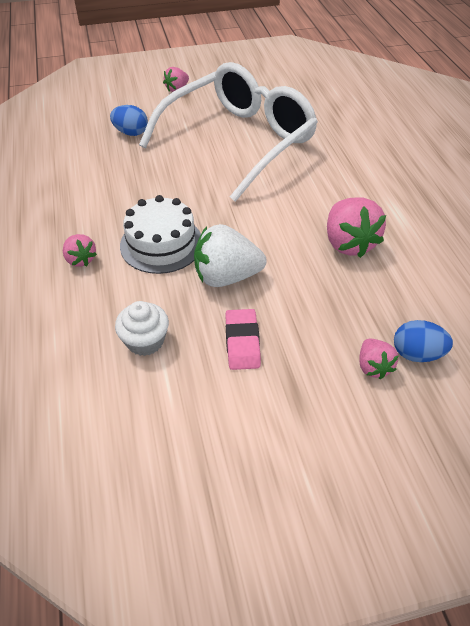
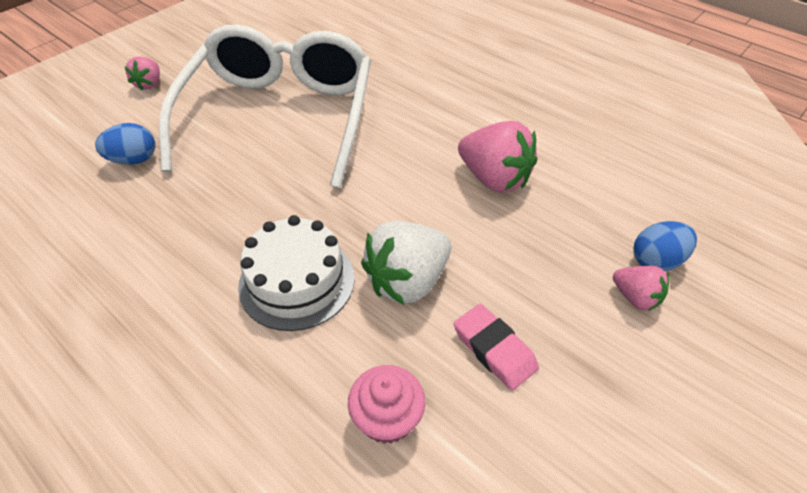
camera: 35 degrees left, 0 degrees up
pink strawberry [63,234,97,267] -> none
white cupcake [115,301,169,356] -> pink cupcake [348,365,425,444]

